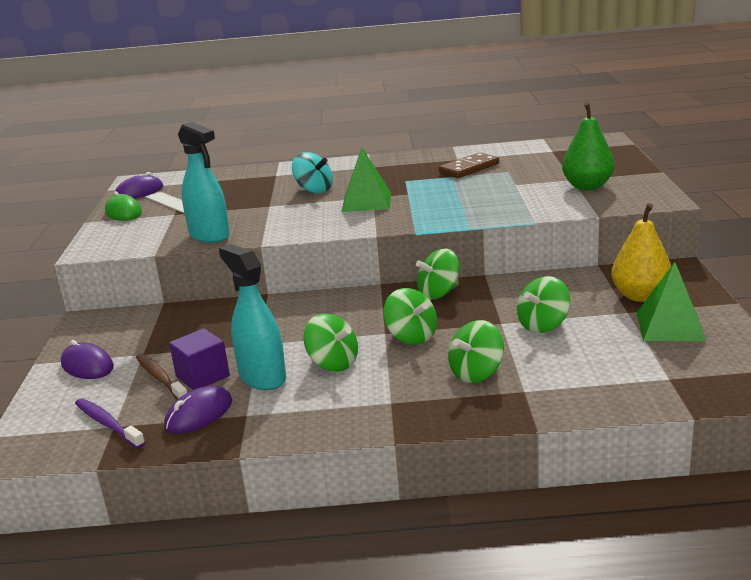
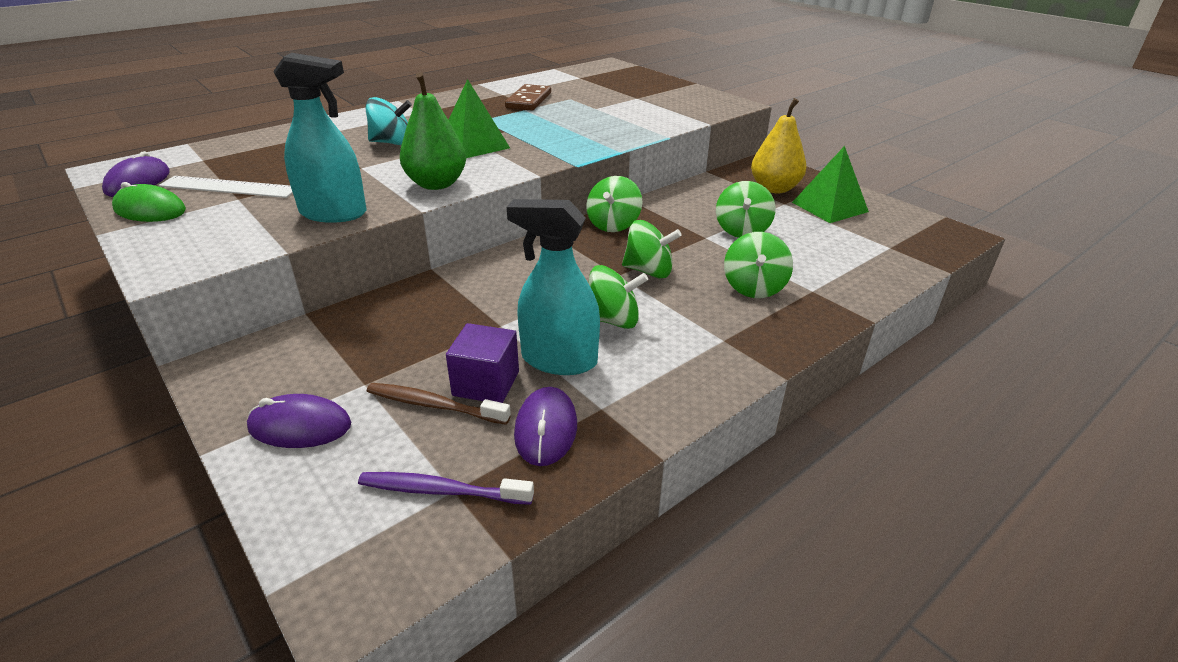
camera: 40 degrees left, 10 degrees up
green pear [562,102,614,190] -> green pear moved to [400,72,466,190]

